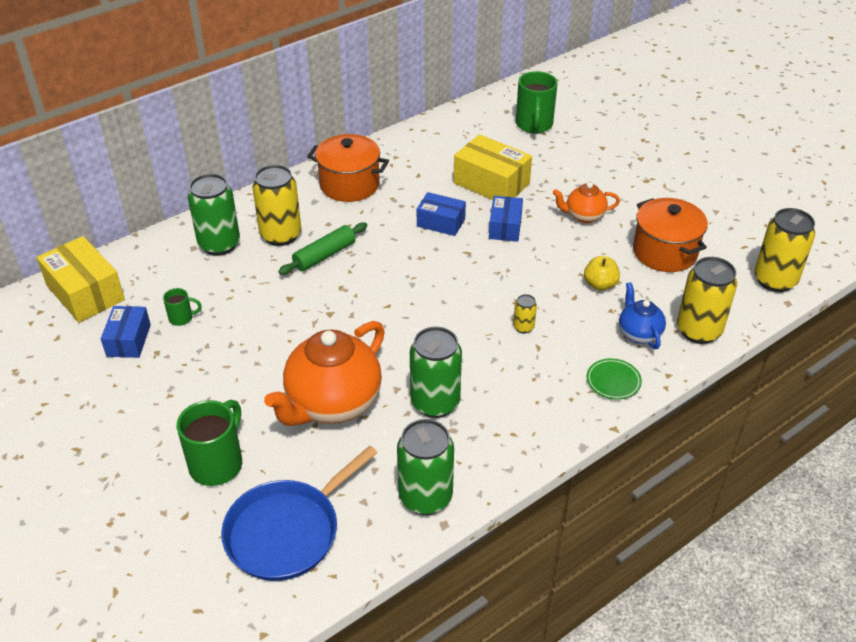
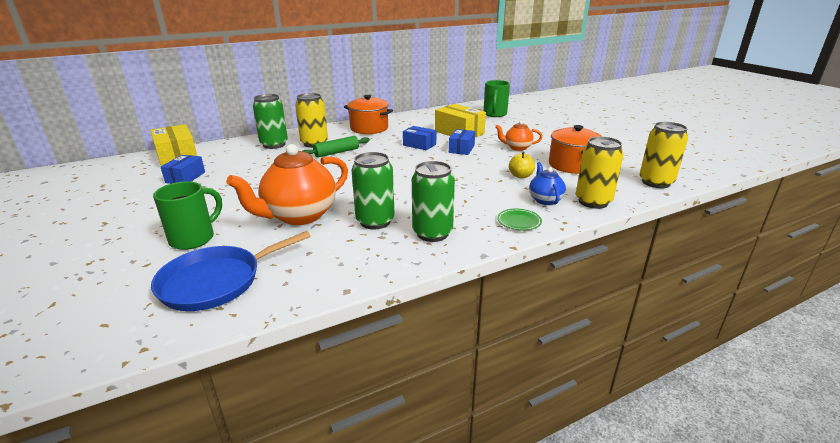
camera: 10 degrees right, 15 degrees down
green mug [163,288,202,326] -> none
green can [397,419,454,515] -> green can moved to [412,161,455,242]
yellow can [513,294,537,334] -> none

